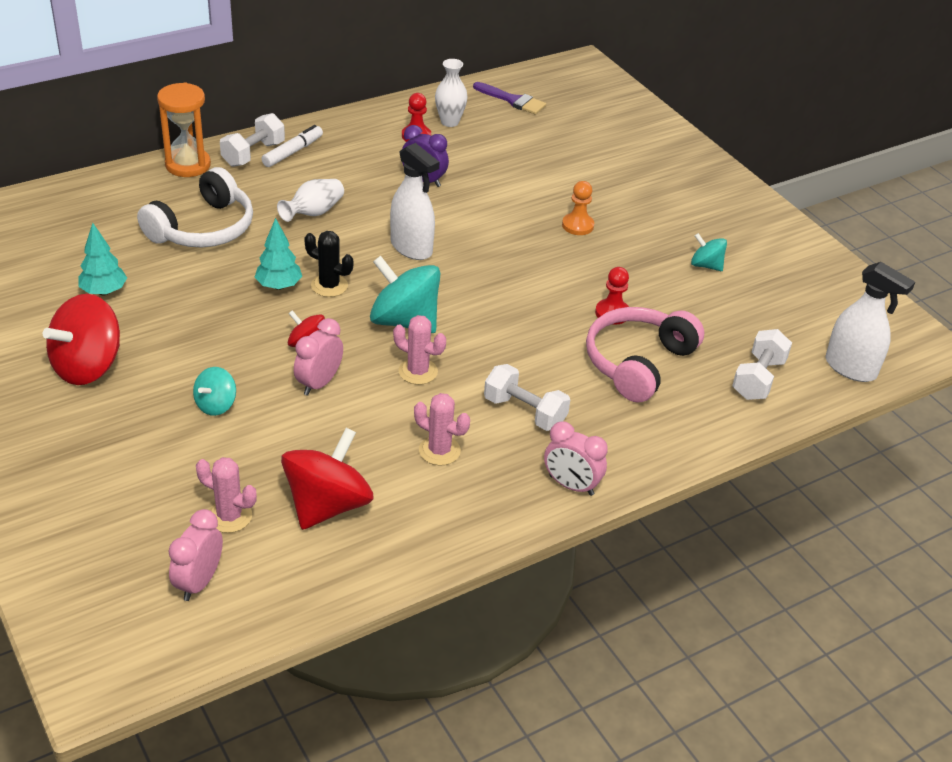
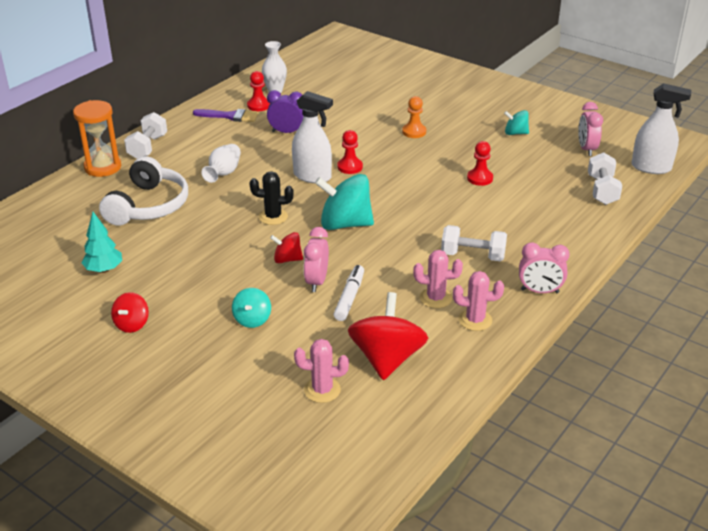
camera: 20 degrees left, 5 degrees down
red spinning top [43,294,120,385] -> red spinning top [111,292,149,333], size x0.52
pink clock [168,509,223,601] -> pink clock moved to [578,102,603,156]
turquoise tree [255,218,302,290] -> none
white marker [262,125,323,167] -> white marker moved to [334,265,364,321]
pink cactus [393,315,446,385] -> pink cactus moved to [453,271,504,331]
purple brush [473,82,546,114] -> purple brush moved to [193,109,258,122]
pink headphones [586,307,704,403] -> none
none -> red pawn [337,130,363,174]

